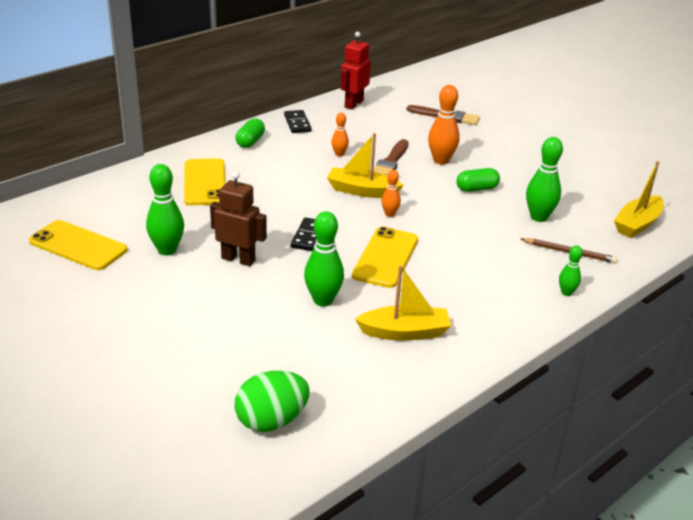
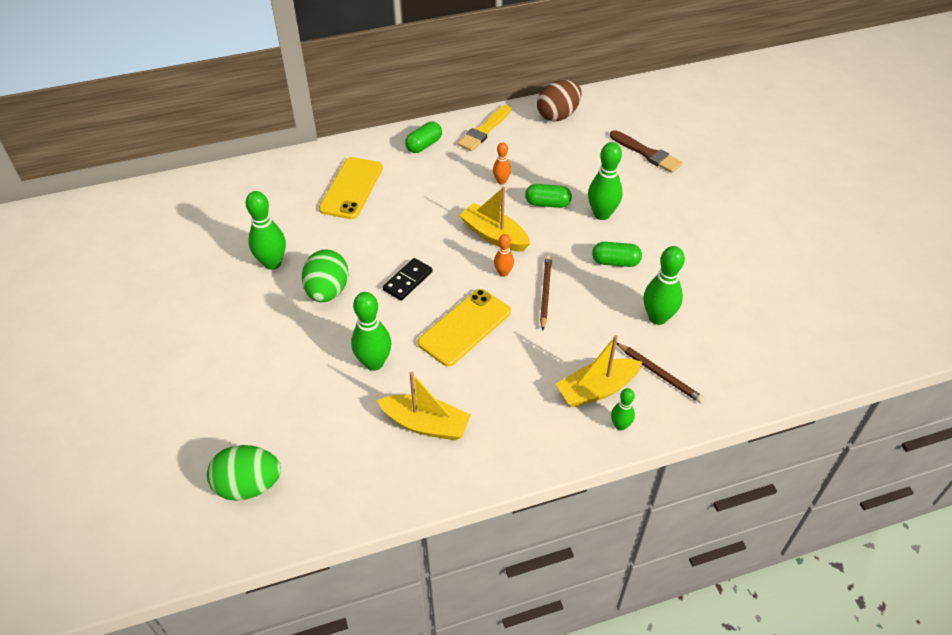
camera: 25 degrees right, 15 degrees up
yellow phone [29,220,128,270] -> none
brown robot [210,171,267,266] -> green egg [302,249,349,302]
black domino [284,110,312,133] -> yellow brush [457,105,511,151]
red robot [340,32,371,109] -> brown egg [537,80,582,121]
brown brush [373,139,408,176] -> green capsule [525,184,572,208]
orange bowling pin [428,85,460,165] -> green bowling pin [588,142,623,220]
yellow boat [614,161,664,238] -> yellow boat moved to [556,335,642,407]
none -> brown pencil [540,255,552,331]

